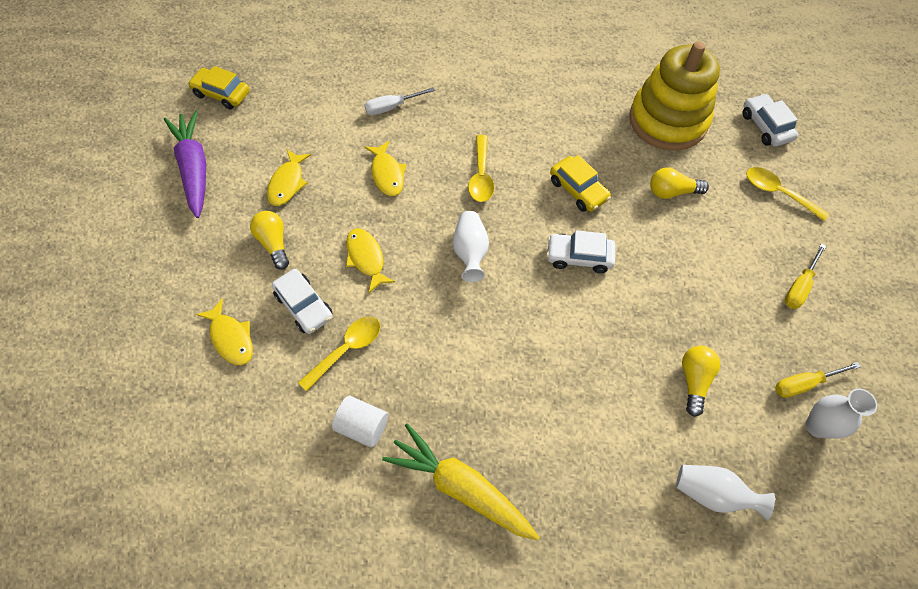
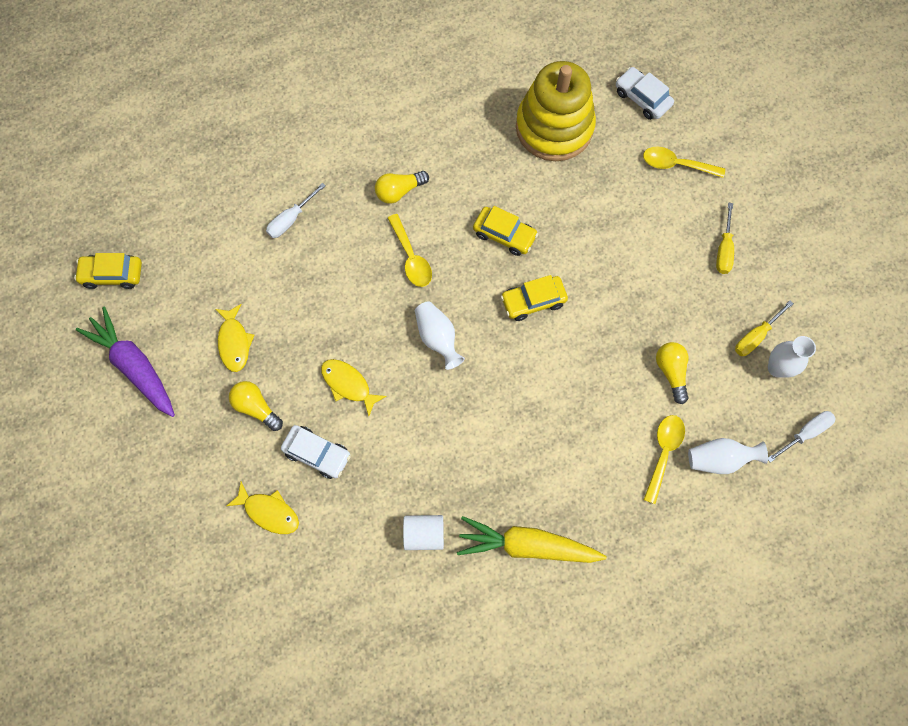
camera: 25 degrees left, 10 degrees up
yellow spoon [298,316,381,391] -> yellow spoon moved to [644,415,685,504]
yellow fish [365,141,407,196] -> none
white car [546,230,615,273] -> yellow car [501,275,568,321]
yellow light bulb [650,167,709,199] -> yellow light bulb moved to [375,171,429,204]
none -> white screwdriver [768,411,836,463]

